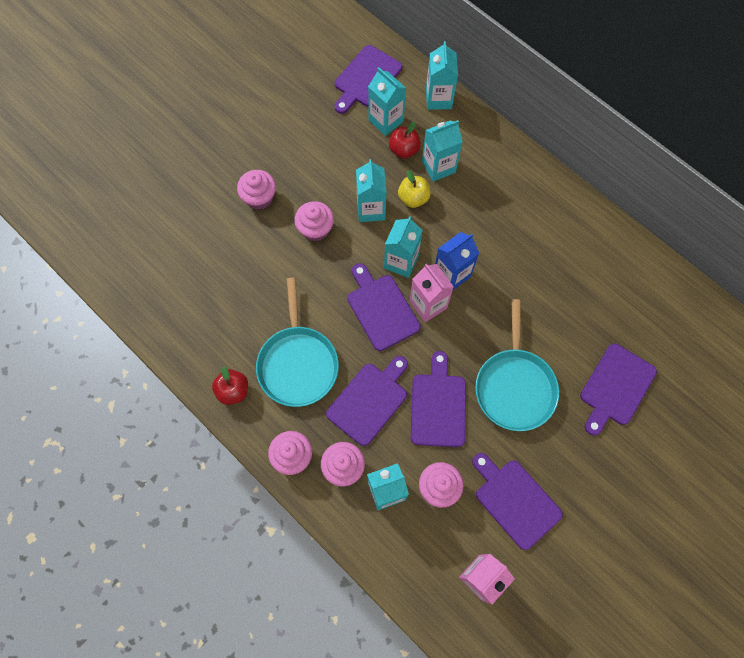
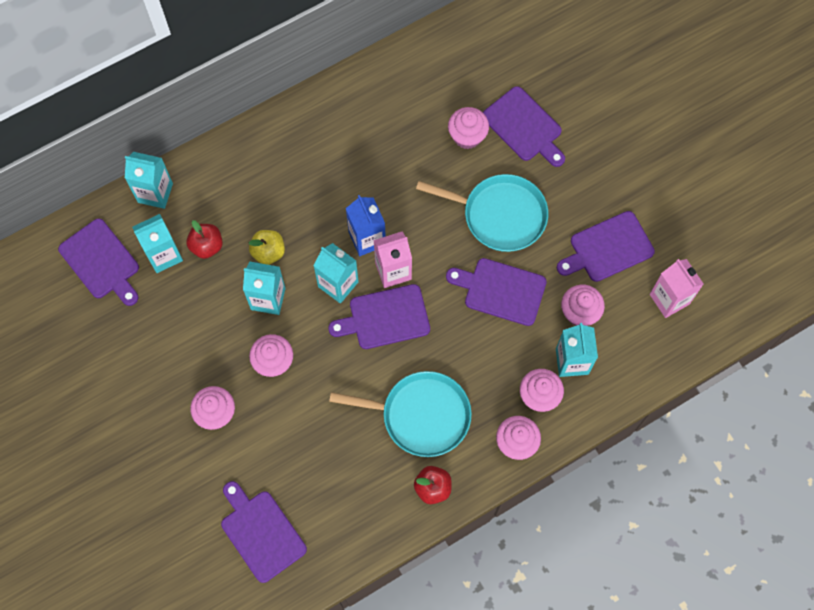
camera: 75 degrees left, 0 degrees up
purple cutting board [326,356,408,446] -> purple cutting board moved to [221,481,307,583]
turquoise carton [422,120,463,182] -> none
none -> pink cupcake [448,107,489,149]

